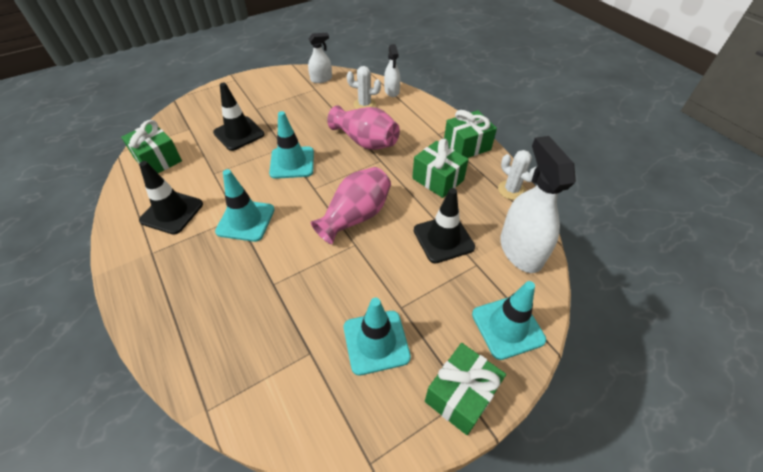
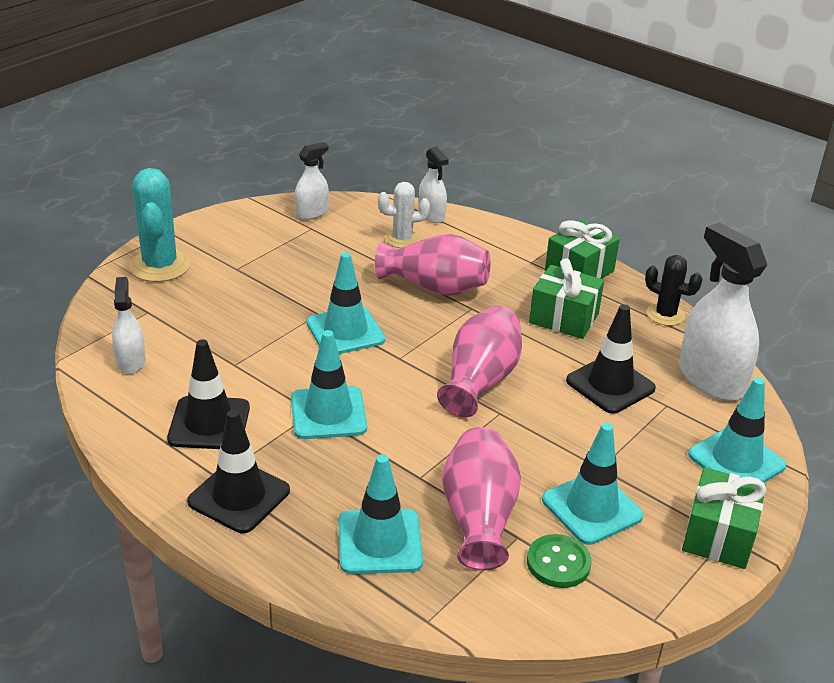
camera: 20 degrees left, 15 degrees down
green gift [121,120,182,173] -> white spray bottle [112,277,146,374]
black traffic cone [213,83,264,151] -> black traffic cone moved to [187,410,290,533]
white cactus [498,150,536,200] -> black cactus [645,255,703,326]
none -> turquoise cactus [129,168,191,282]
none -> turquoise traffic cone [339,454,423,574]
none -> pink vase [442,427,521,570]
none -> green button [527,534,592,588]

